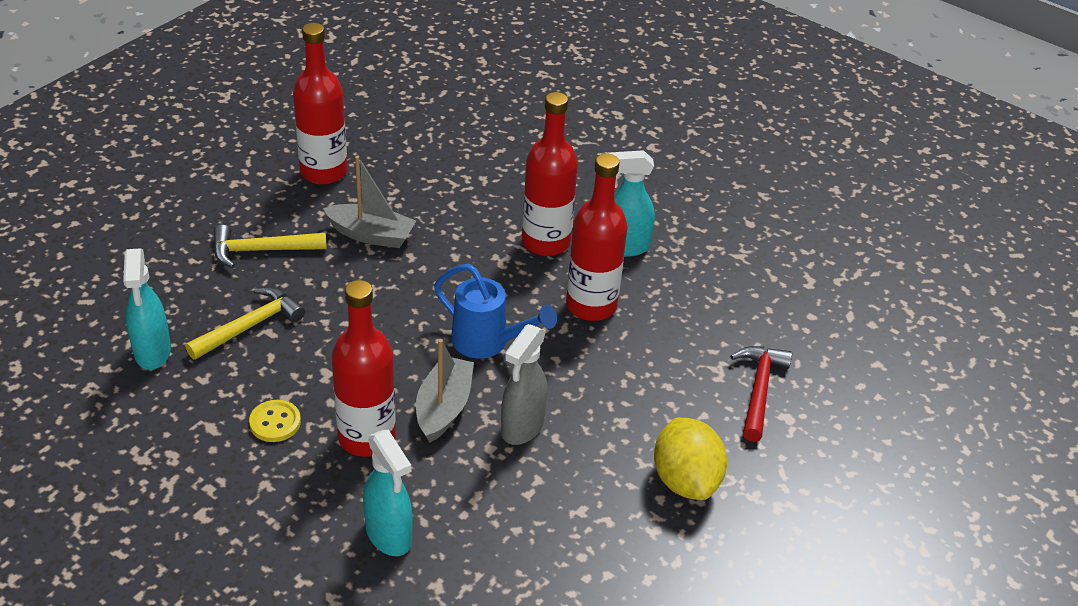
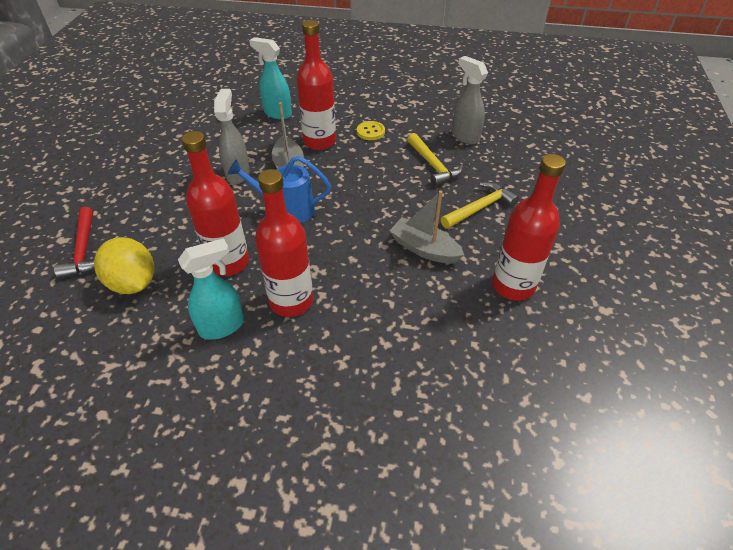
camera: 155 degrees right, 5 degrees up
turquoise spray bottle [123,248,171,370] -> grey spray bottle [452,56,488,144]
yellow hammer [185,287,305,360] -> yellow hammer turned 45 degrees counterclockwise [407,133,463,186]
grey boat [323,156,416,248] -> grey boat turned 45 degrees clockwise [389,191,464,264]
yellow lemon [654,418,727,500] -> yellow lemon moved to [94,237,154,294]

